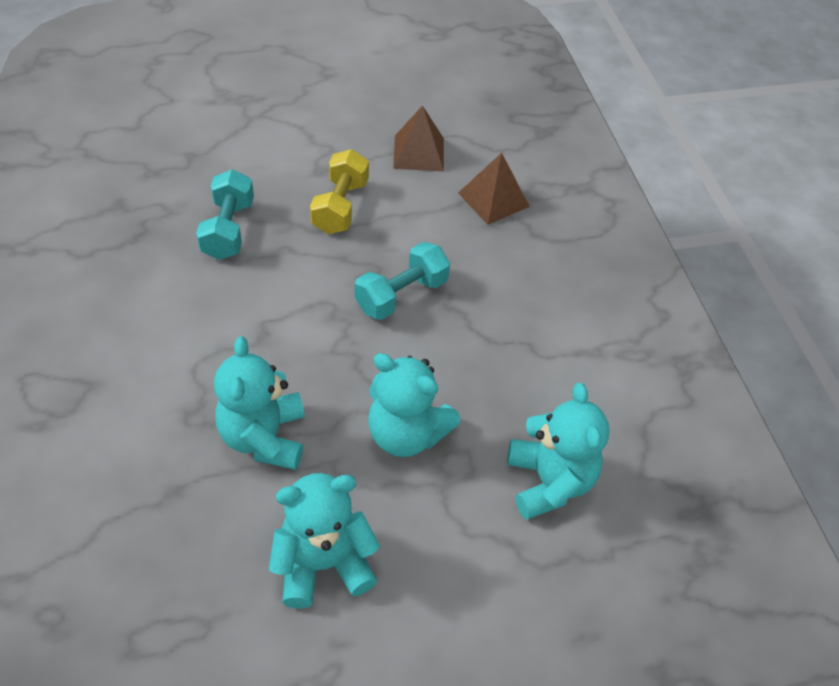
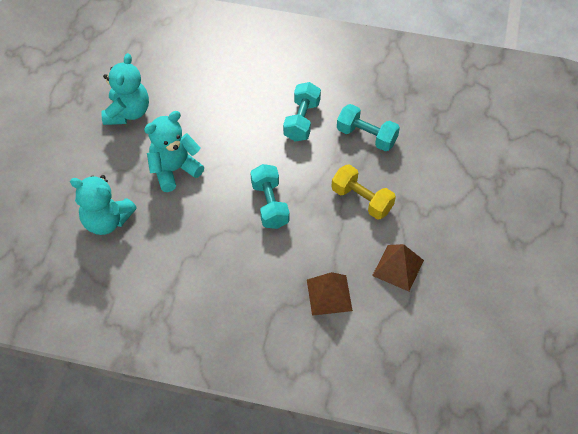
camera: 120 degrees right, 5 degrees up
turquoise teddy bear [214,336,304,470] -> none
none -> turquoise dumbbell [283,82,321,141]

